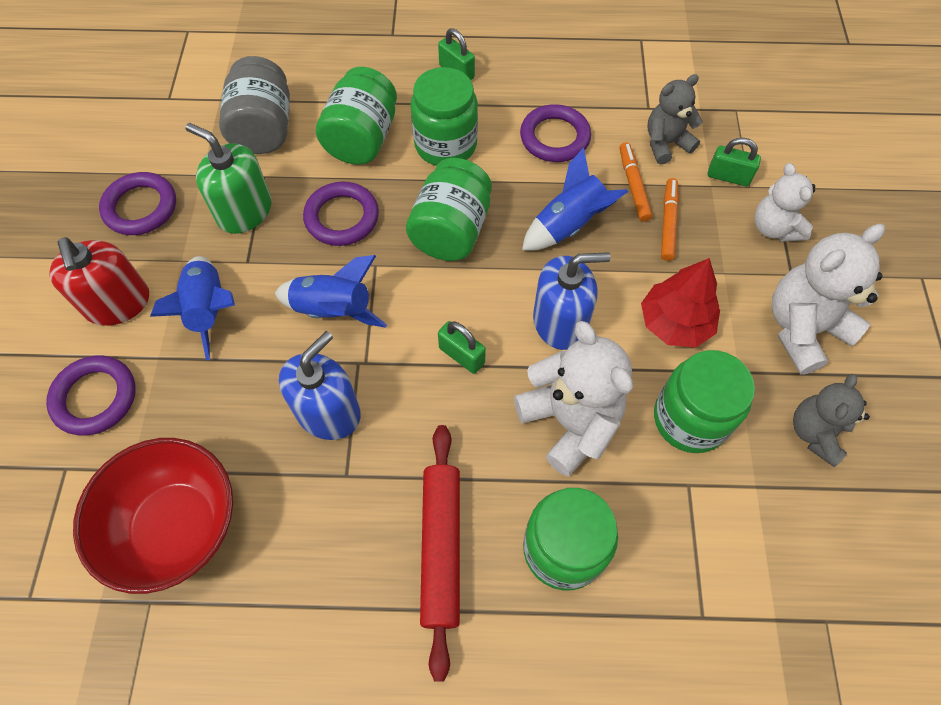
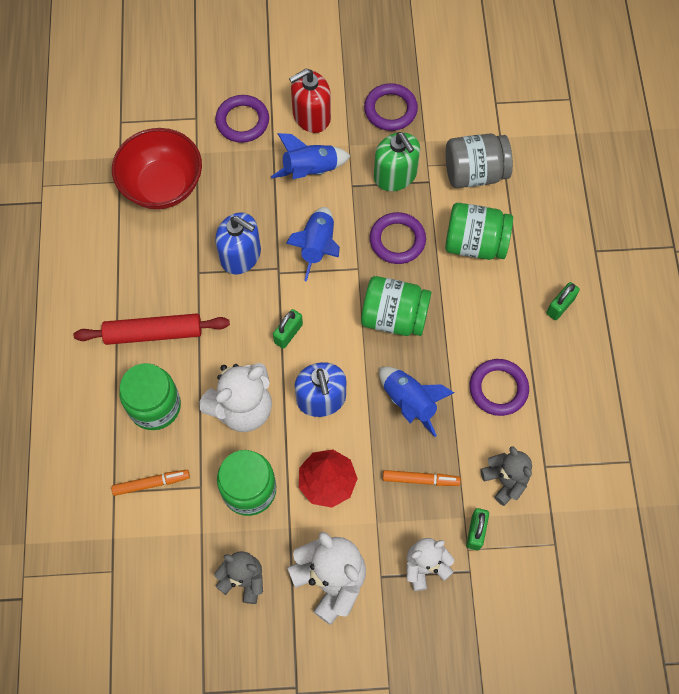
camera: 85 degrees right, 5 degrees up
green soap dispenser [186,123,272,234] -> green soap dispenser turned 120 degrees clockwise [374,132,420,191]
green jar [410,67,478,166] -> none
orange marker [620,142,652,221] -> orange marker moved to [111,470,190,496]

